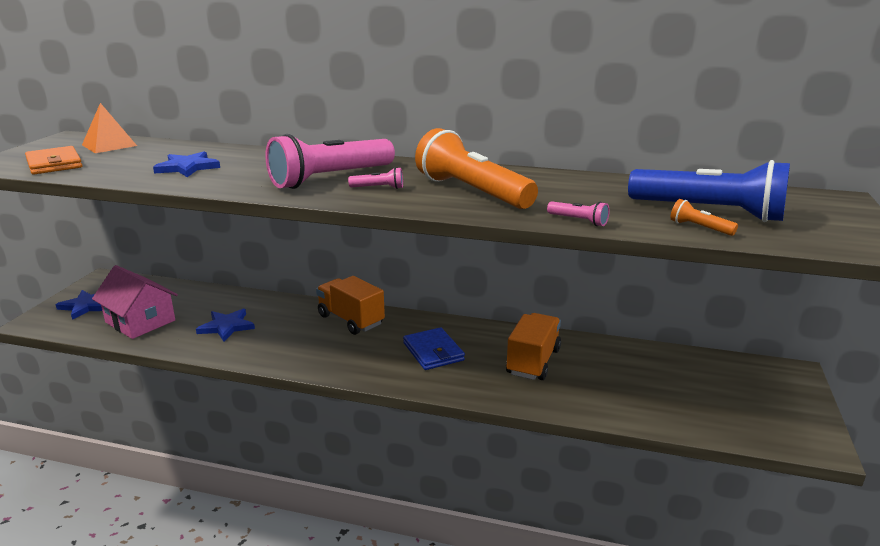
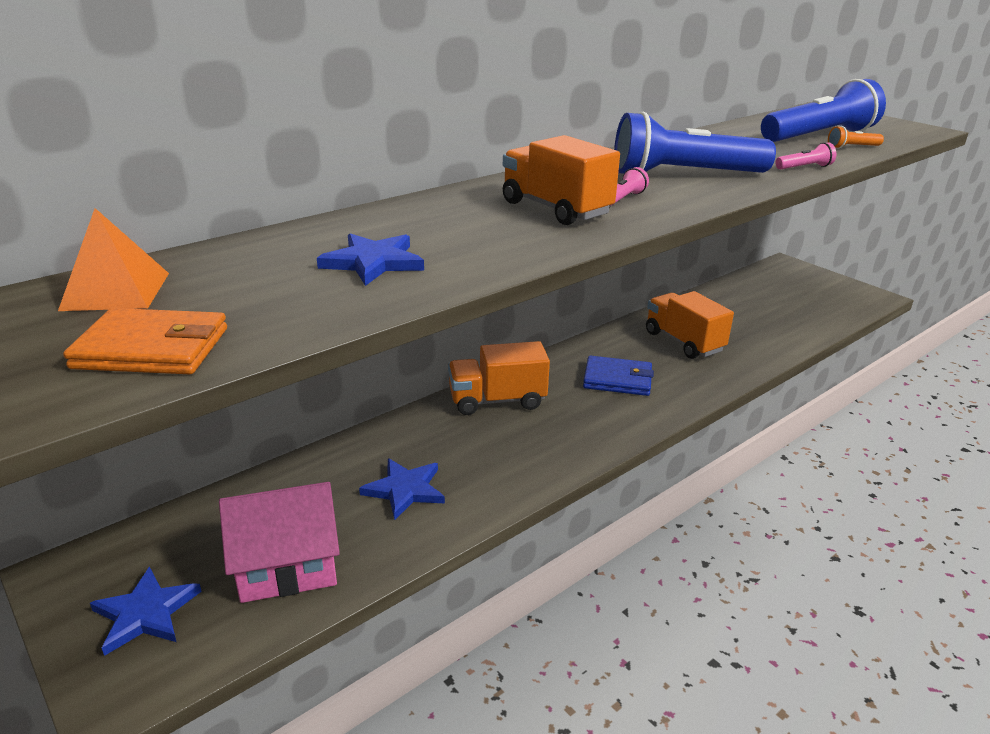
camera: 55 degrees left, 5 degrees up
pink flashlight [265,134,395,189] -> orange truck [503,135,620,225]
orange flashlight [415,128,538,209] -> blue flashlight [614,112,776,174]

